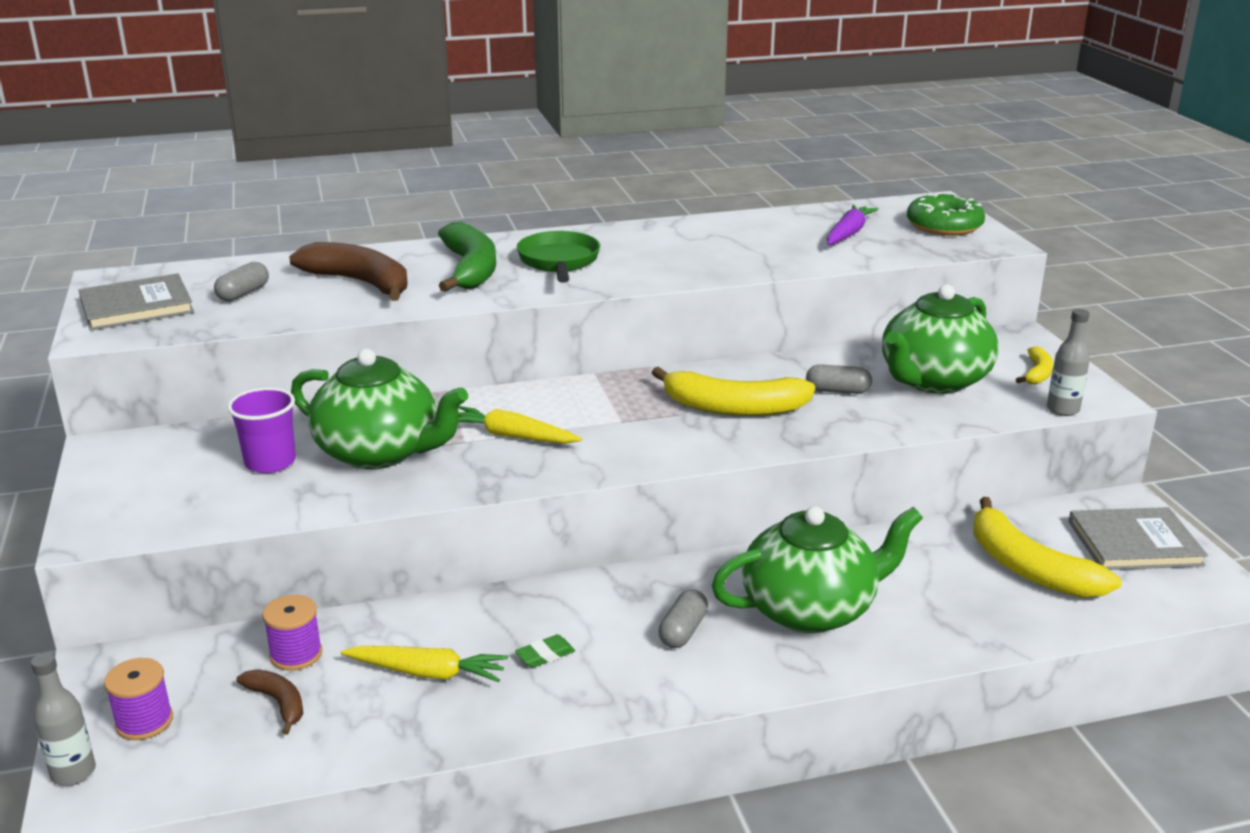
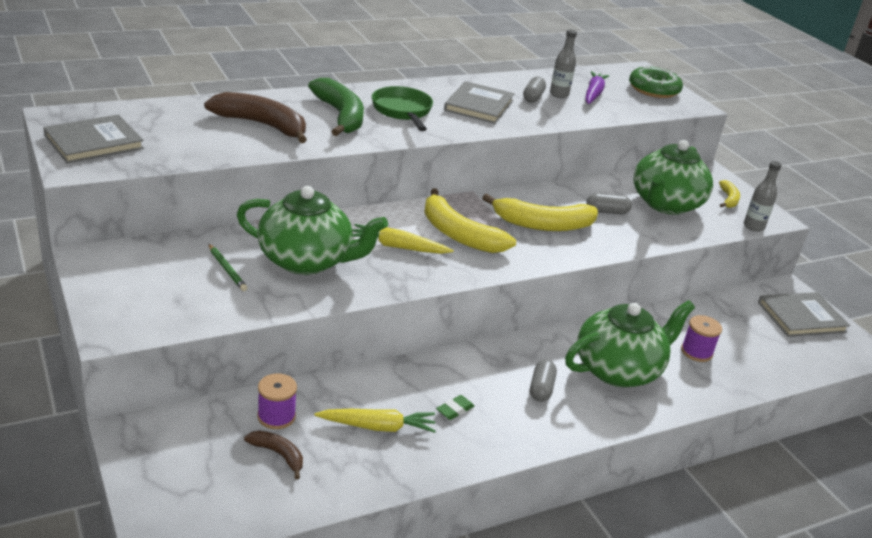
camera: 15 degrees left, 5 degrees up
grey bottle [31,653,96,786] -> grey bottle moved to [550,30,577,98]
purple spool [104,658,173,740] -> purple spool moved to [681,315,722,362]
grey capsule [214,262,269,301] -> grey capsule moved to [523,76,546,103]
purple cup [227,387,296,473] -> green pencil [208,244,247,291]
yellow banana [973,497,1122,598] -> yellow banana moved to [424,188,516,253]
none -> grey book [444,81,514,124]

